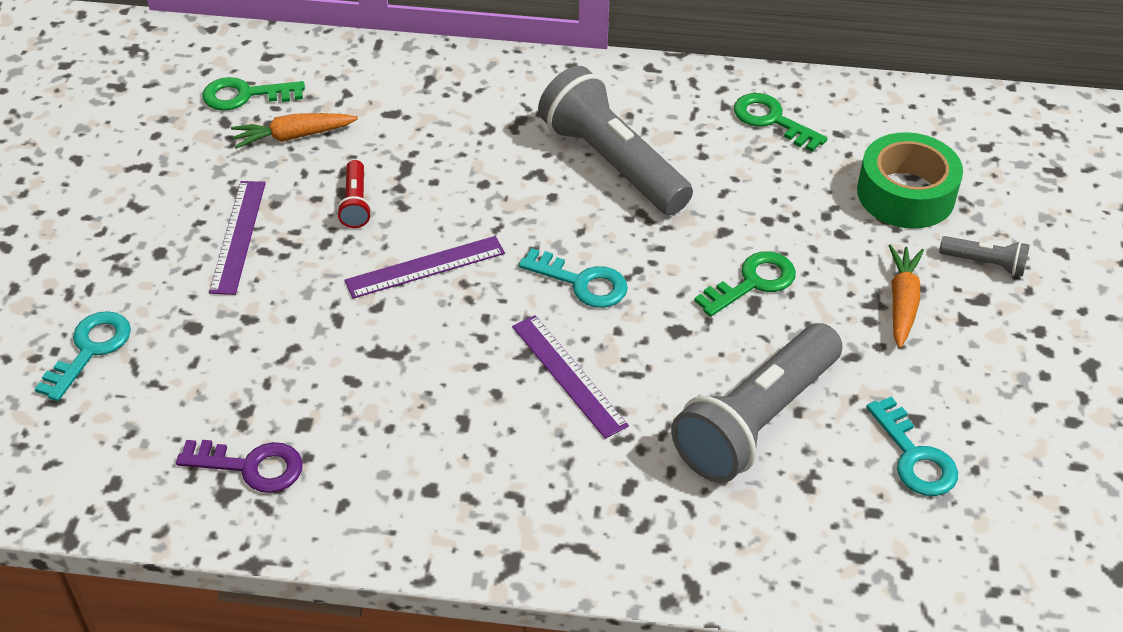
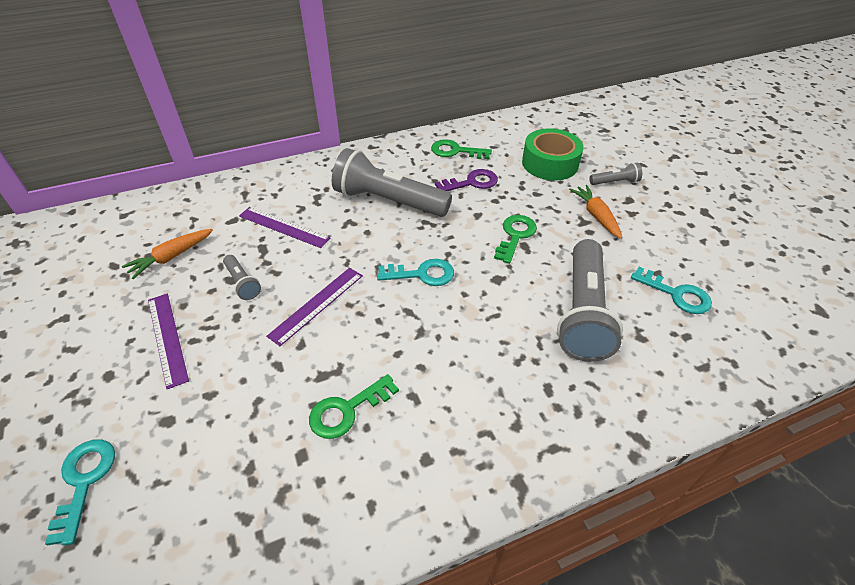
camera: 30 degrees left, 0 degrees up
purple key [176,440,303,493] -> purple key moved to [435,169,498,191]
green key [202,77,305,111] -> green key moved to [309,374,399,439]
red flashlight [337,160,372,228] -> grey flashlight [223,255,261,300]
purple ruler [512,315,629,439] -> purple ruler moved to [239,207,330,248]

